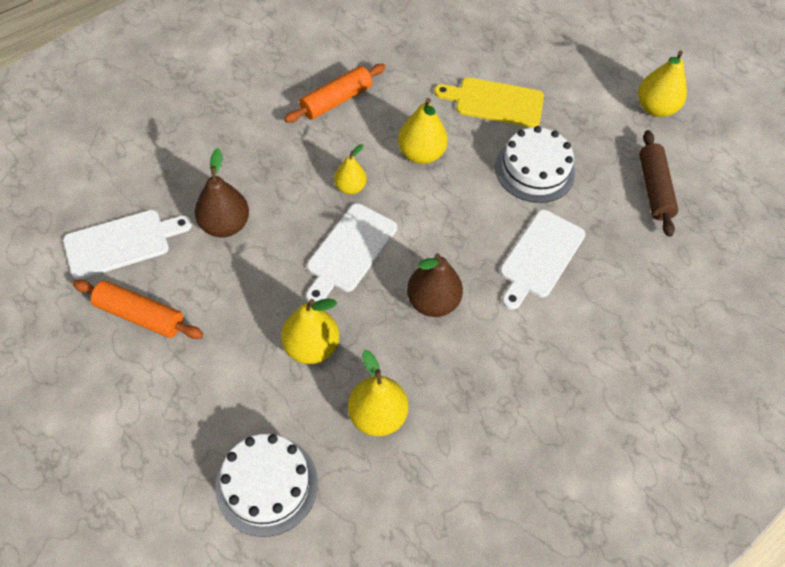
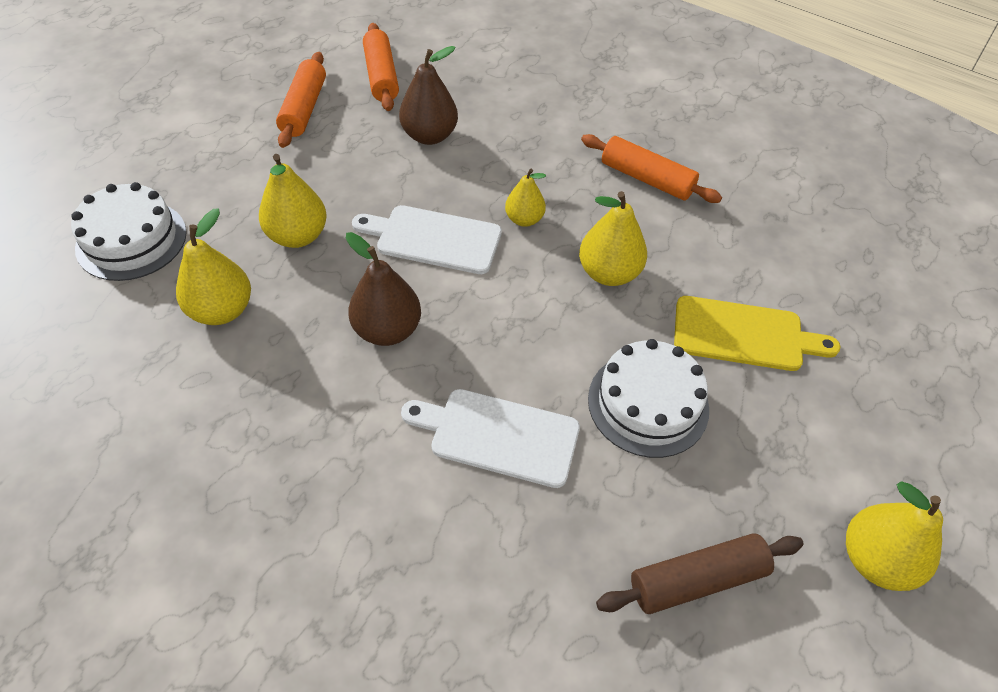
camera: 75 degrees right, 5 degrees down
white cutting board [63,210,192,280] -> orange rolling pin [363,23,399,111]
yellow cutting board [434,77,544,128] -> yellow cutting board turned 105 degrees clockwise [674,296,840,371]

